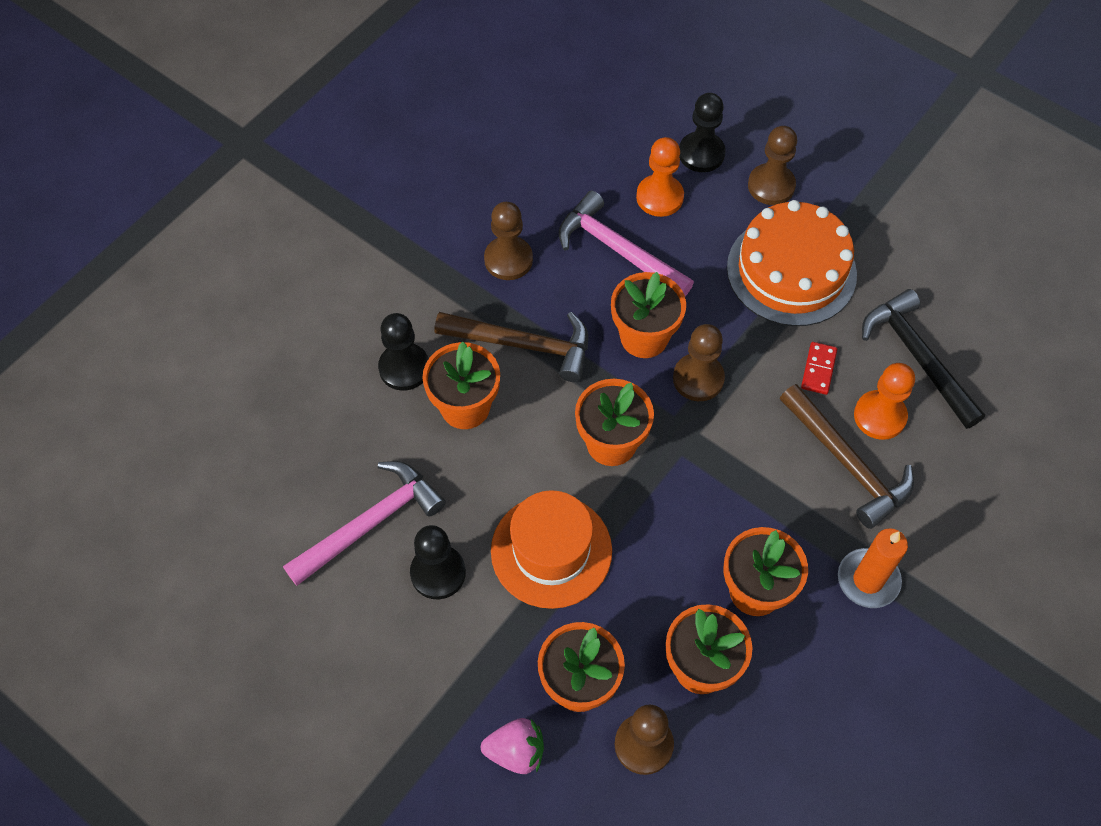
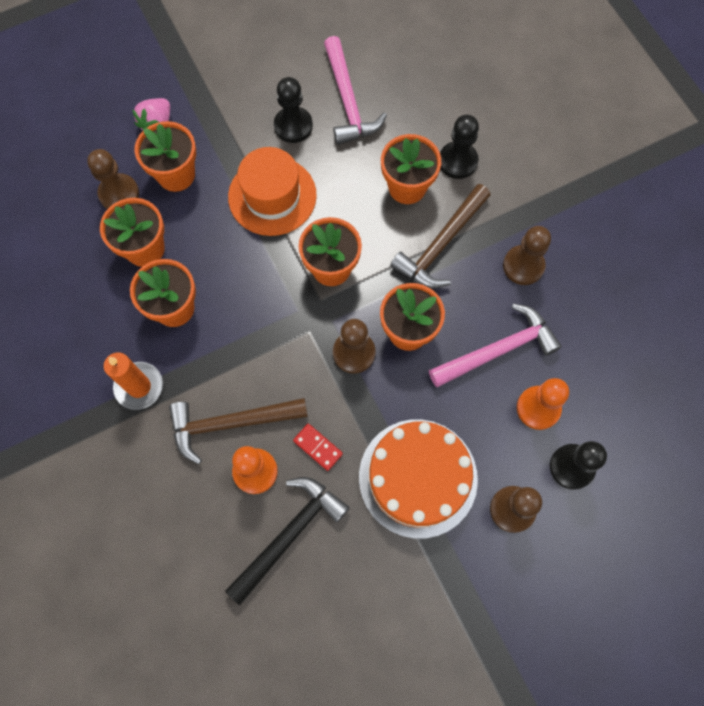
camera: 115 degrees right, 10 degrees up
black hammer [862,289,985,429] -> black hammer turned 45 degrees counterclockwise [225,477,350,605]

